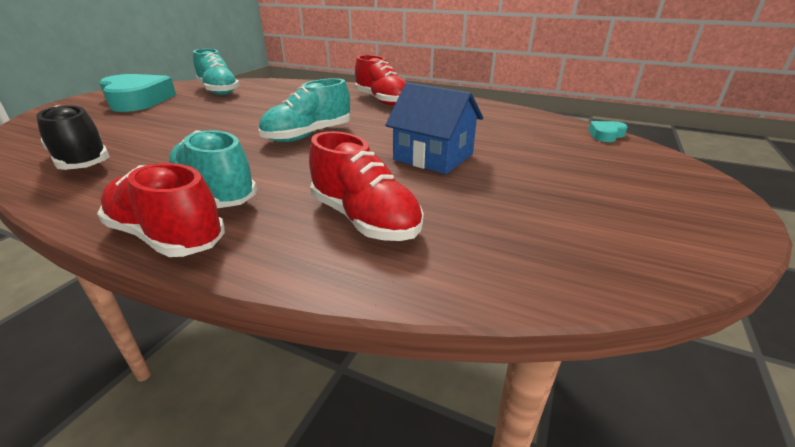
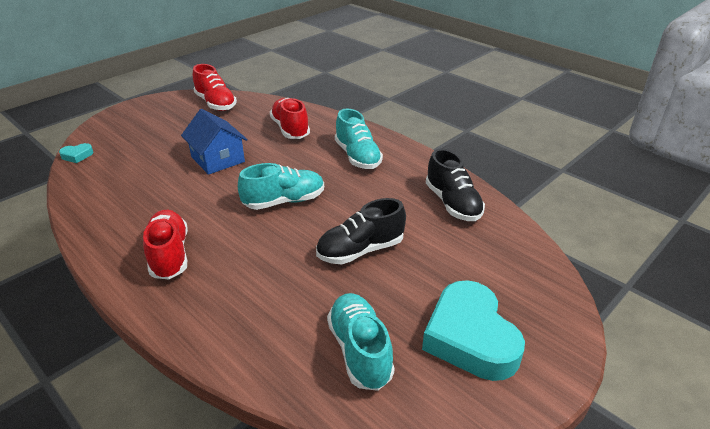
camera: 160 degrees left, 5 degrees up
red shoe [97,163,225,257] -> red shoe moved to [193,64,237,111]
none -> black shoe [316,198,406,264]

